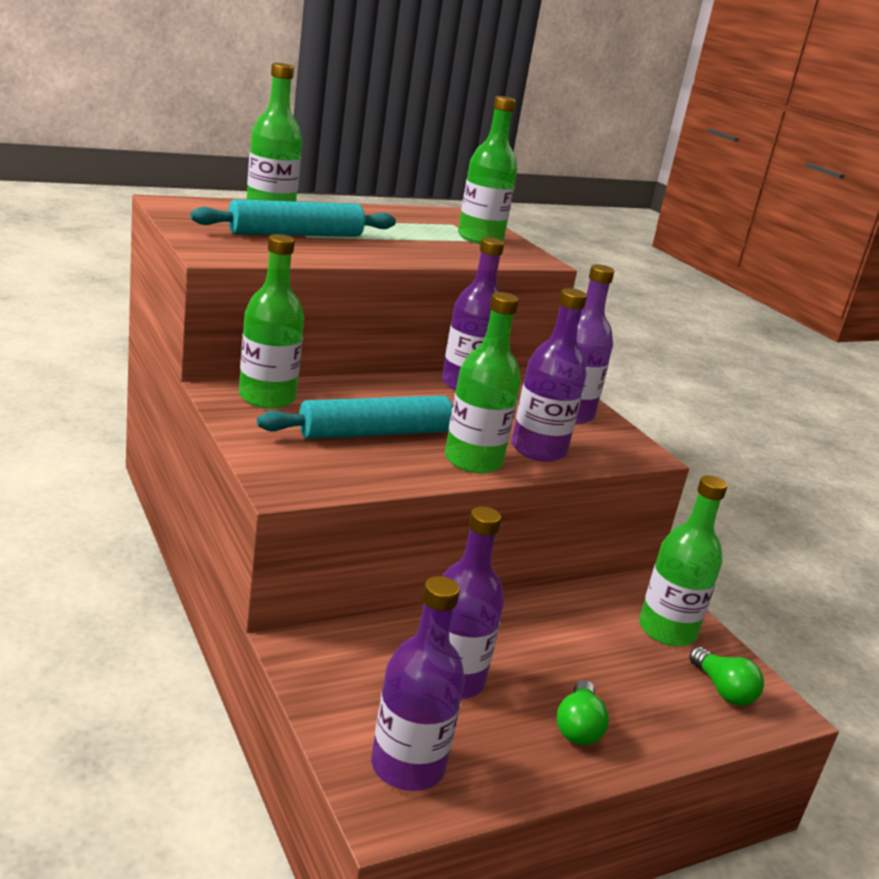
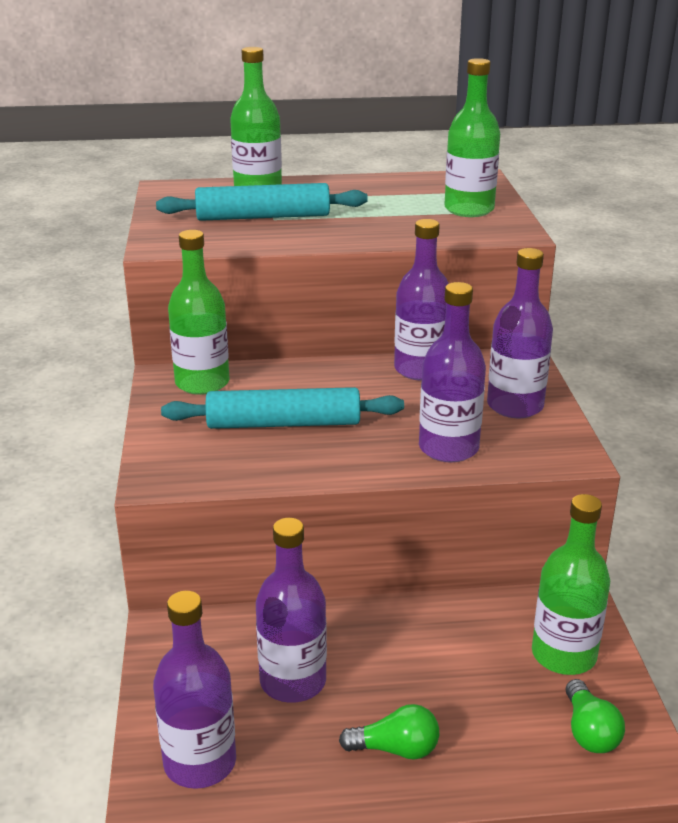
camera: 25 degrees right, 5 degrees up
green bottle [445,292,521,474] -> none
green light bulb [557,680,609,745] -> green light bulb turned 120 degrees counterclockwise [339,704,439,760]

